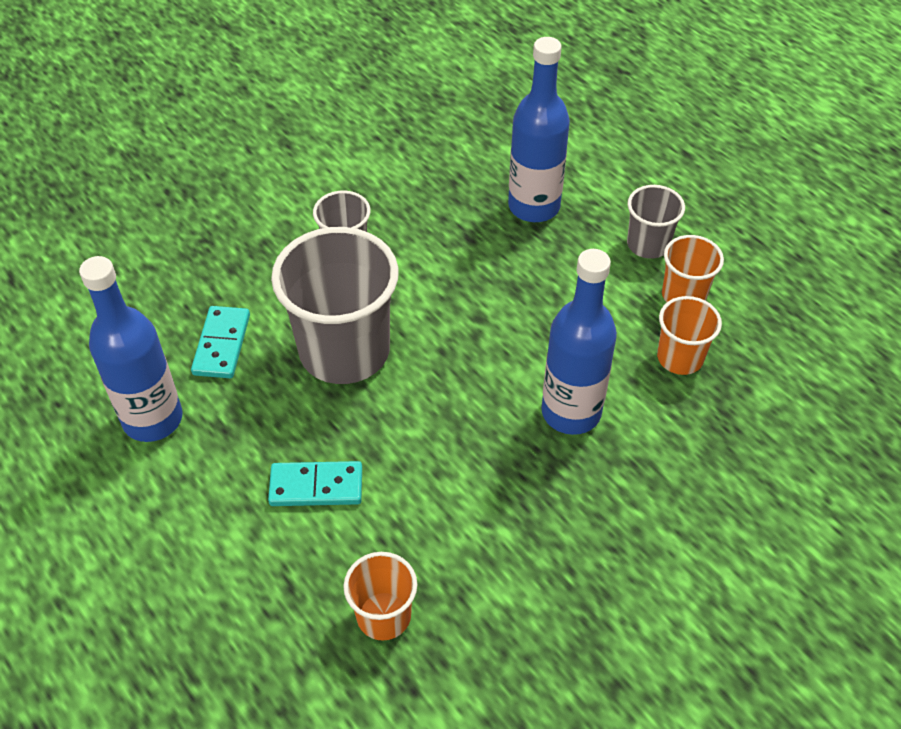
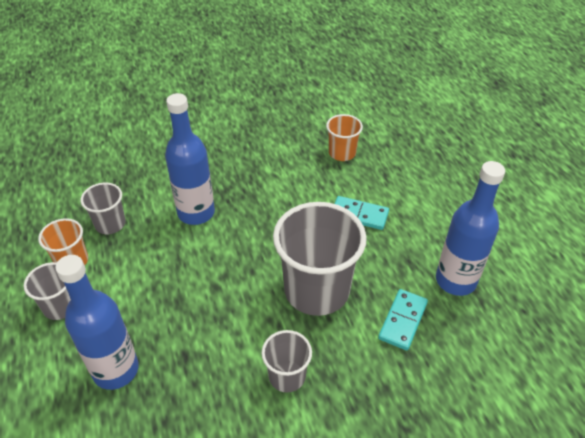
camera: 160 degrees left, 5 degrees down
orange cup [657,296,722,375] -> grey cup [81,183,126,234]

